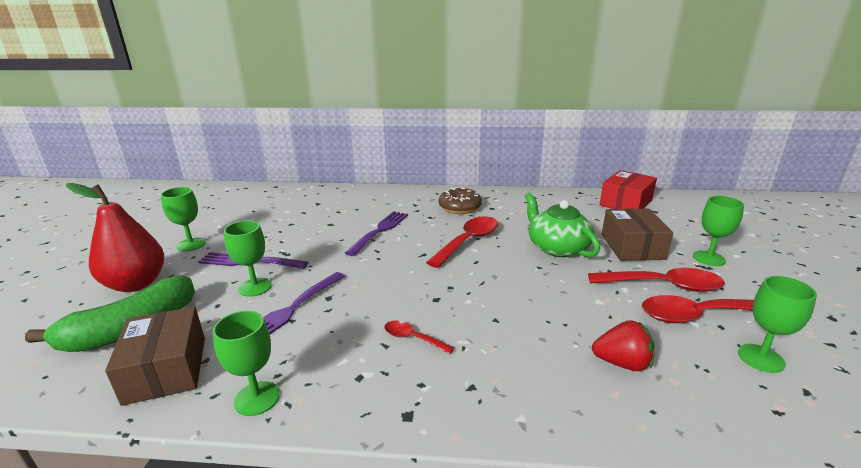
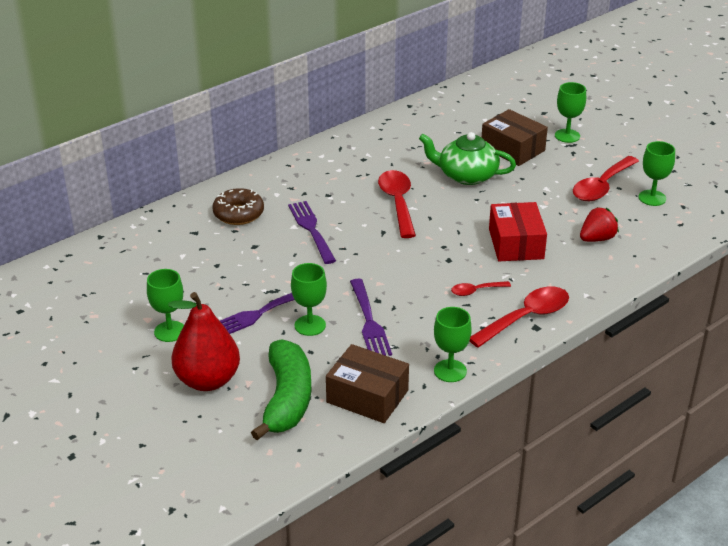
camera: 45 degrees left, 10 degrees up
brown donut [439,187,482,214] -> brown donut moved to [212,188,264,225]
red spoon [588,268,725,292] -> red spoon moved to [470,287,569,348]
red box [599,170,657,209] -> red box moved to [489,202,547,261]

